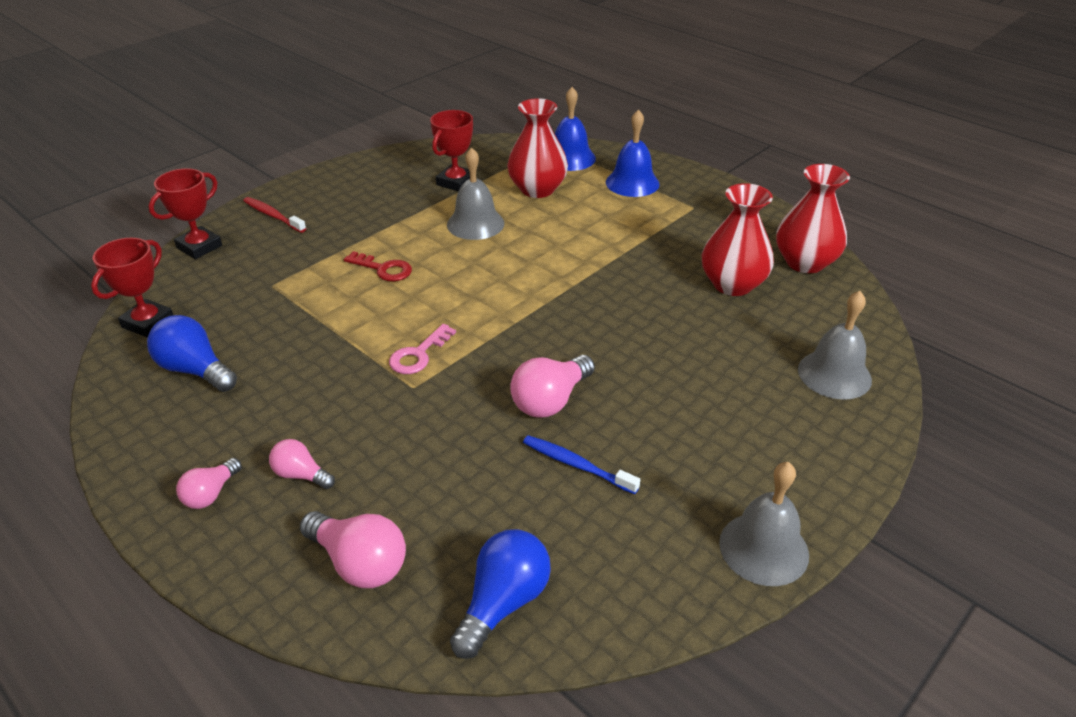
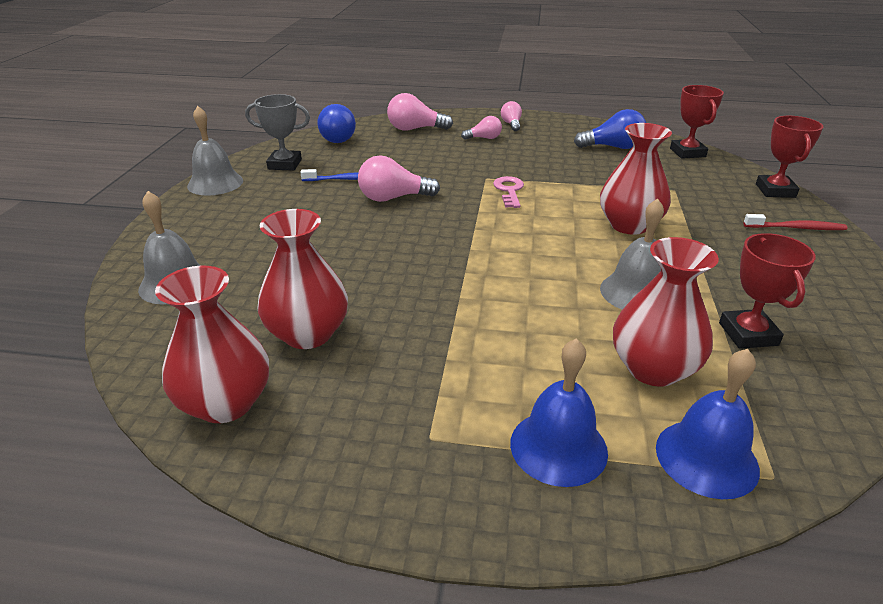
camera: 145 degrees right, 5 degrees down
red key [344,251,412,281] -> red vase [600,123,672,235]
pink light bulb [510,355,595,418] -> pink light bulb turned 105 degrees counterclockwise [358,155,440,202]
none -> grey trophy [245,94,310,171]

